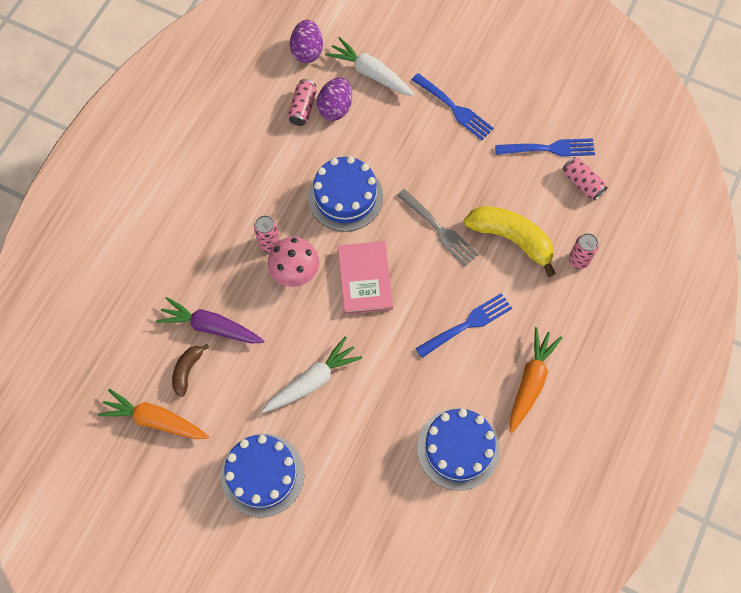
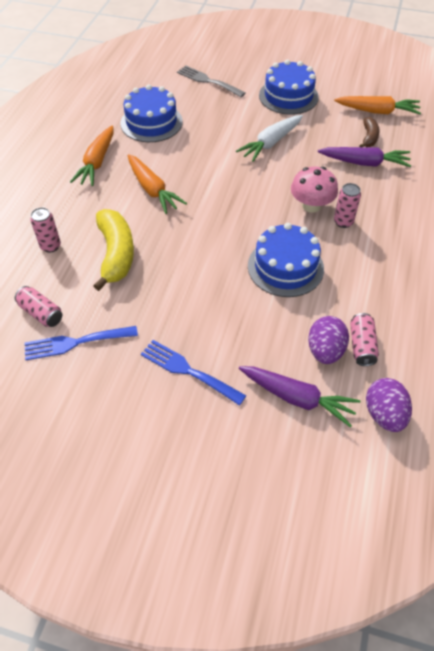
camera: 170 degrees right, 15 degrees down
white carrot [325,37,414,96] -> purple carrot [239,366,361,427]
pink book [338,241,393,314] -> none
grey fork [397,189,479,267] -> grey fork moved to [177,65,246,97]
blue fork [415,293,512,358] -> orange carrot [128,154,187,214]
yellow banana [464,206,556,277] -> yellow banana turned 120 degrees counterclockwise [93,209,134,291]

